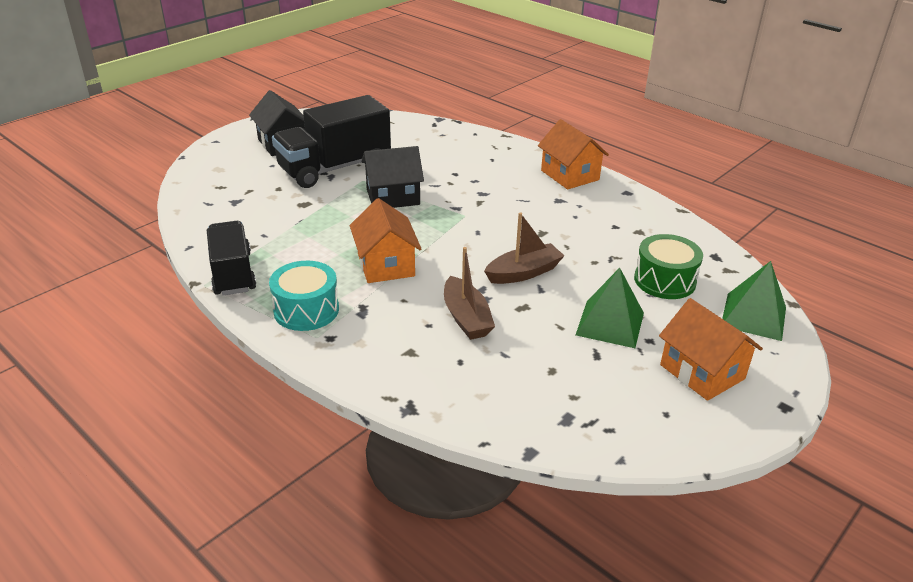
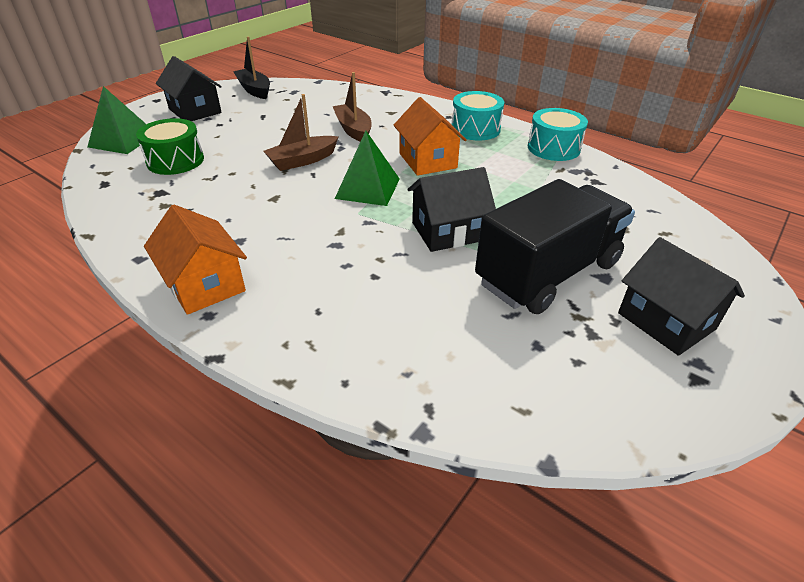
camera: 175 degrees right, 5 degrees up
black truck [207,221,256,296] -> turquoise drum [528,108,588,161]
green pyramid [576,268,644,348] -> green pyramid moved to [335,131,400,206]
orange house [659,298,763,401] -> black house [156,56,222,121]
none -> black boat [233,37,270,99]

